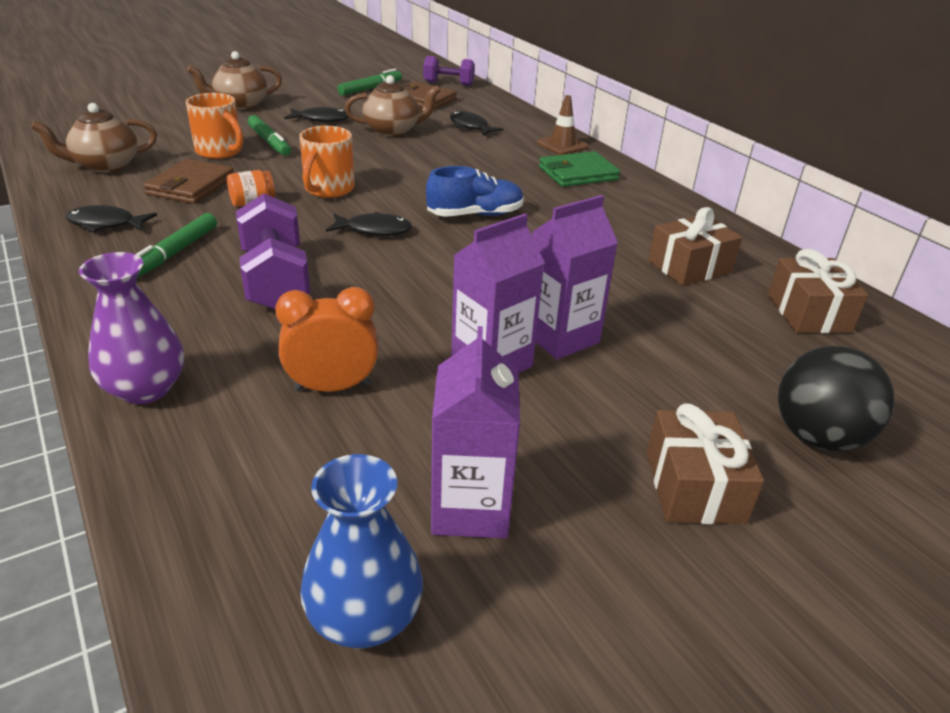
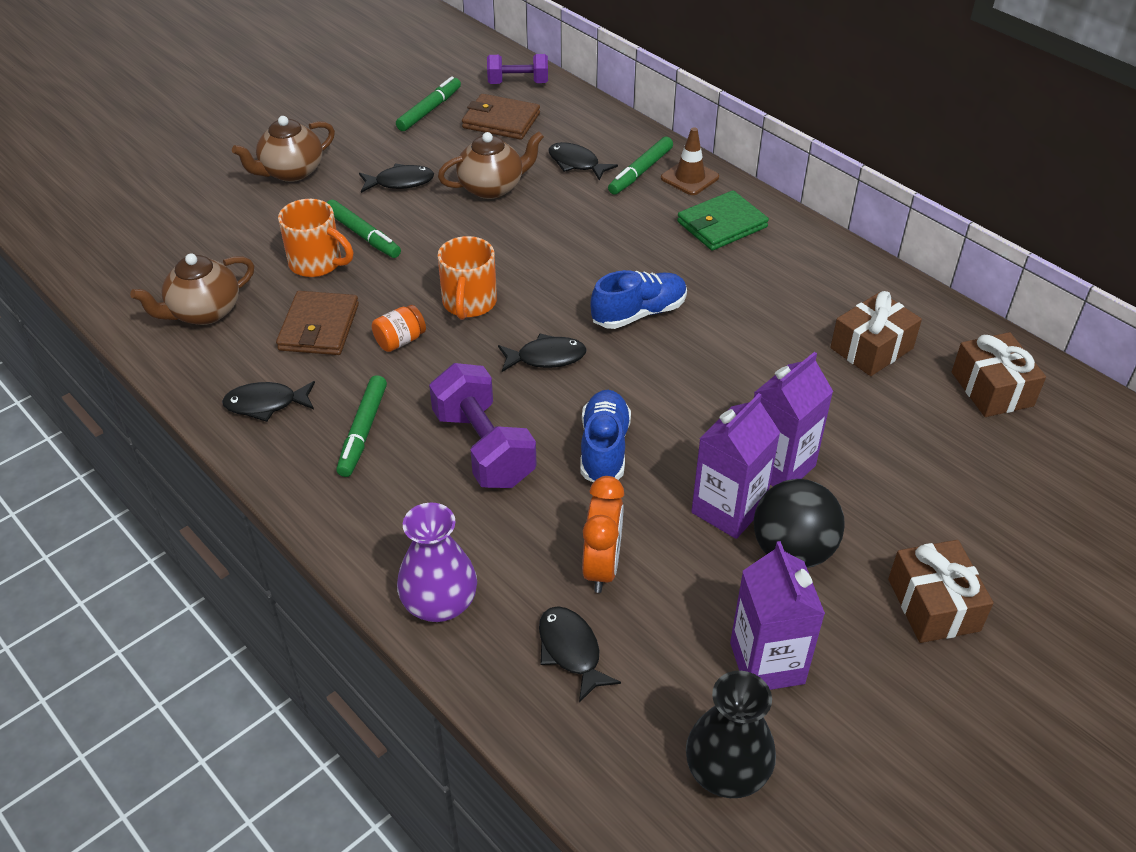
camera: 10 degrees left, 10 degrees up
orange clock [275,287,378,392] -> orange clock turned 120 degrees clockwise [582,476,624,593]
blue vase [300,454,423,648] -> black vase [686,671,776,798]
black ball [778,346,894,452] -> black ball moved to [754,479,845,568]
none -> black fish [539,606,621,703]
none -> blue shoe [580,390,631,483]
none -> green marker [608,137,673,195]

